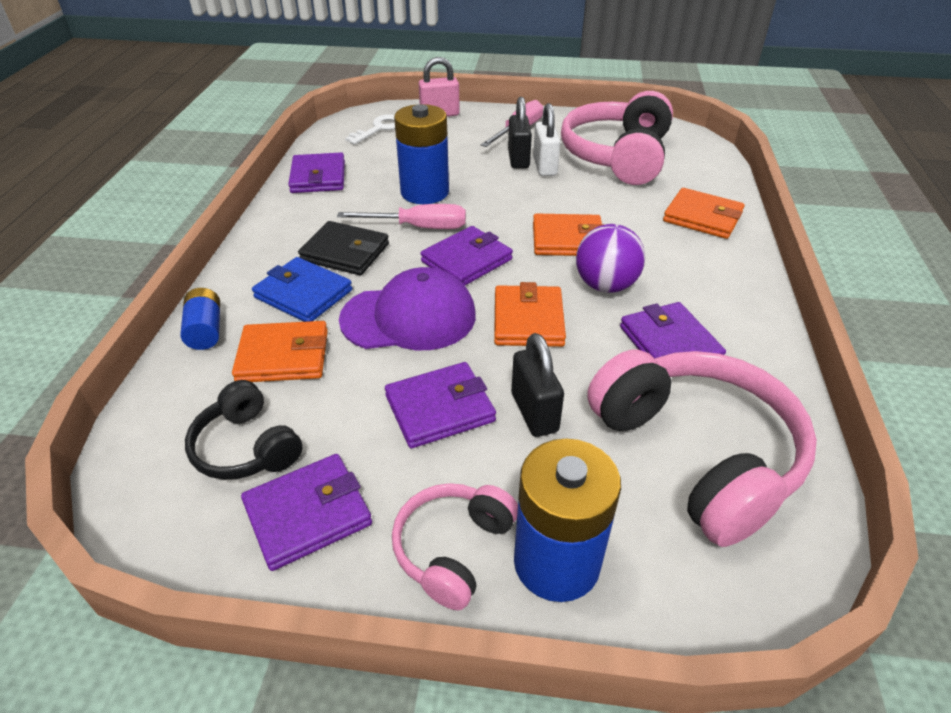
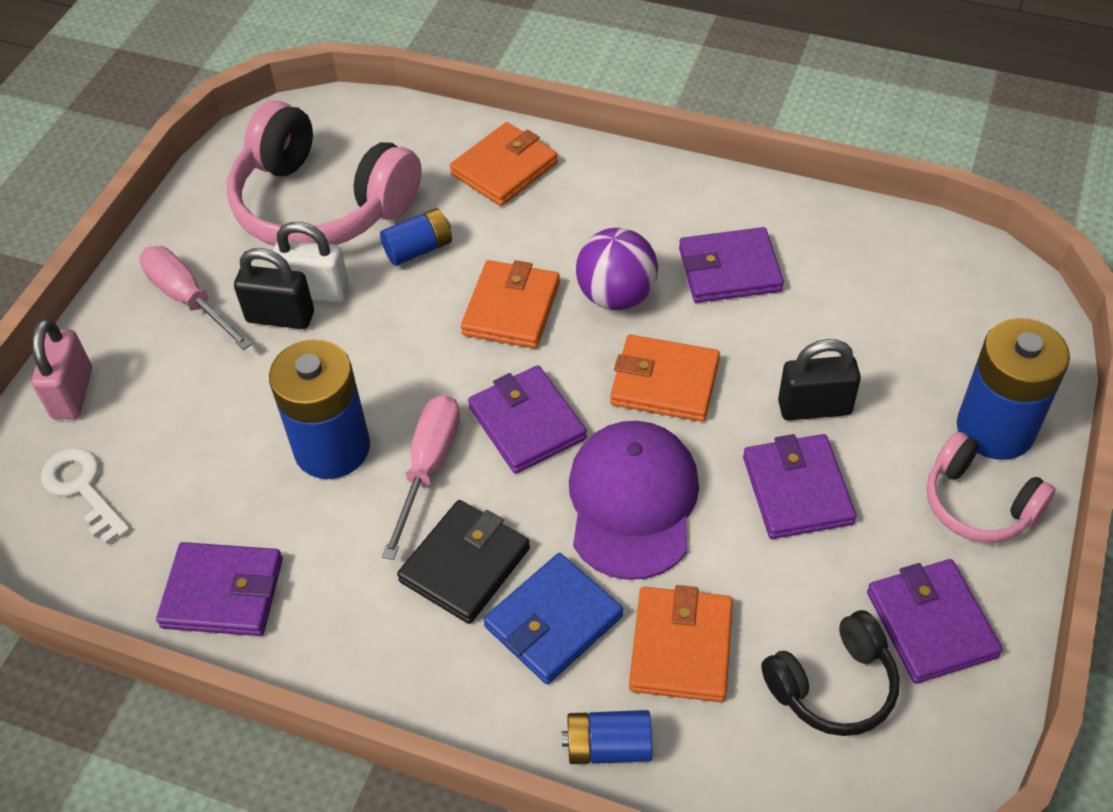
camera: 75 degrees left, 10 degrees up
pink headphones [587,349,817,547] -> none
none -> blue battery [380,208,452,266]

